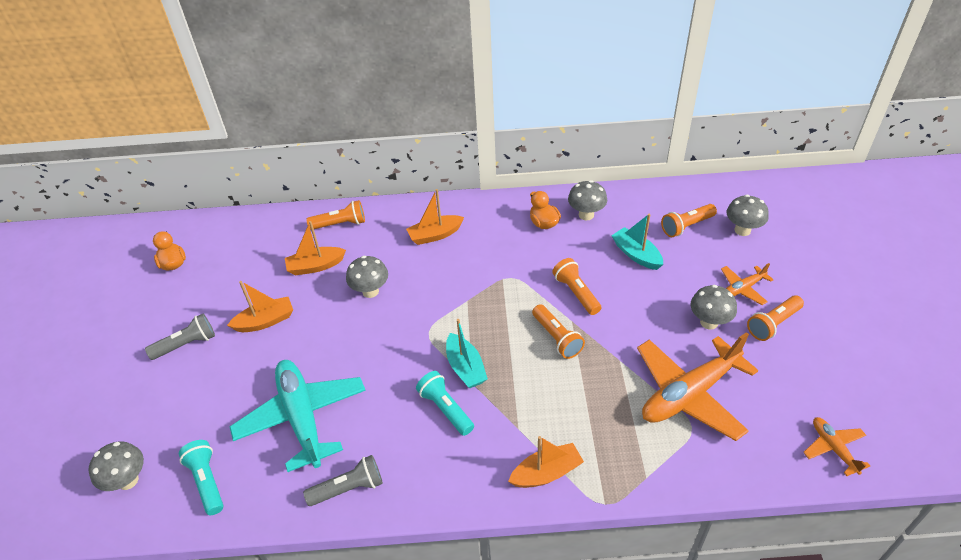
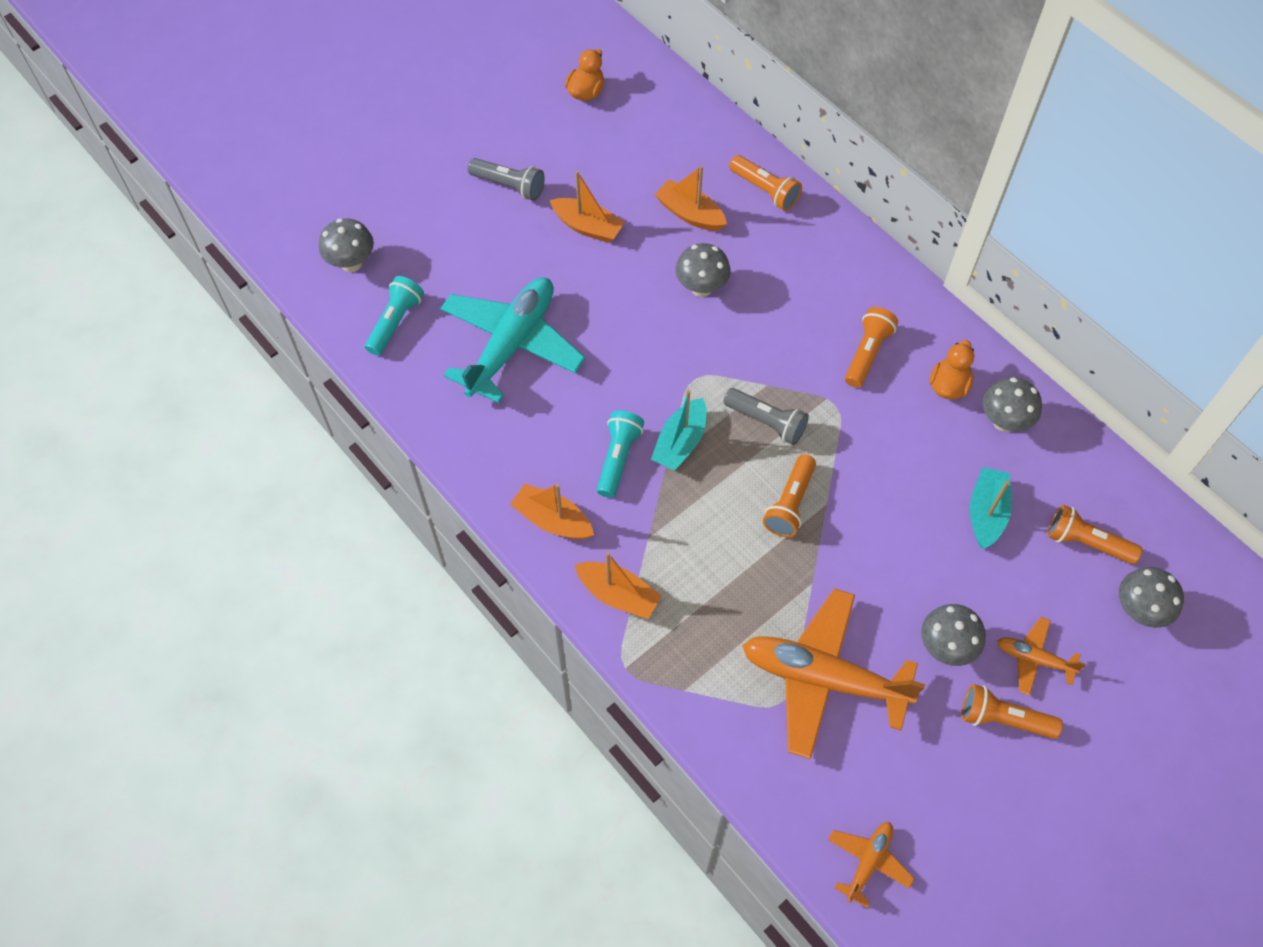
camera: 50 degrees right, 15 degrees up
grey flashlight [303,455,383,506] -> grey flashlight moved to [723,388,809,445]
orange boat [406,189,464,245] -> orange boat moved to [510,483,594,540]
orange flashlight [552,258,601,315] -> orange flashlight moved to [845,307,898,388]

